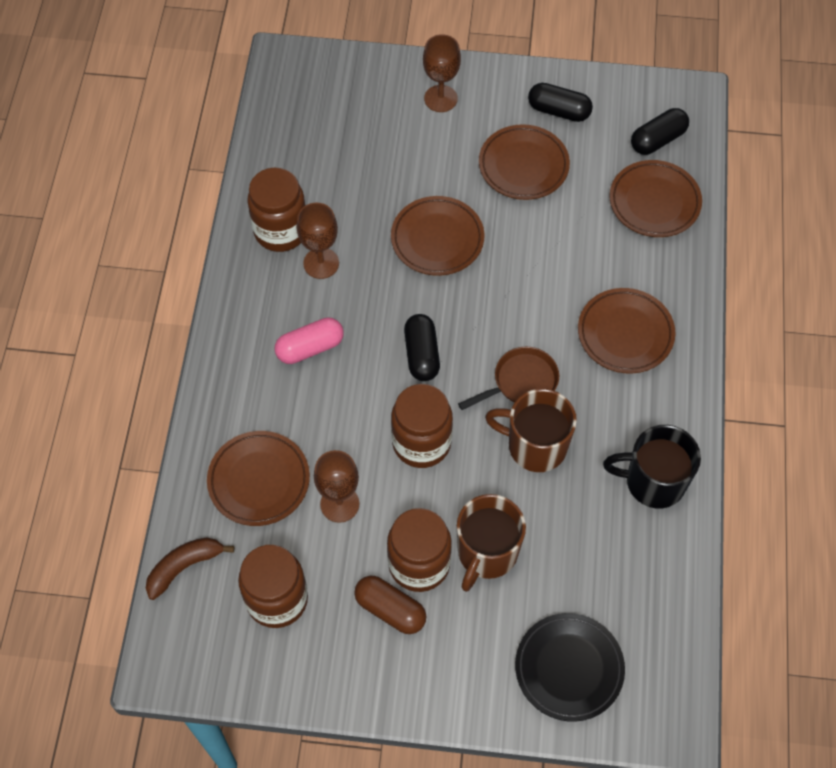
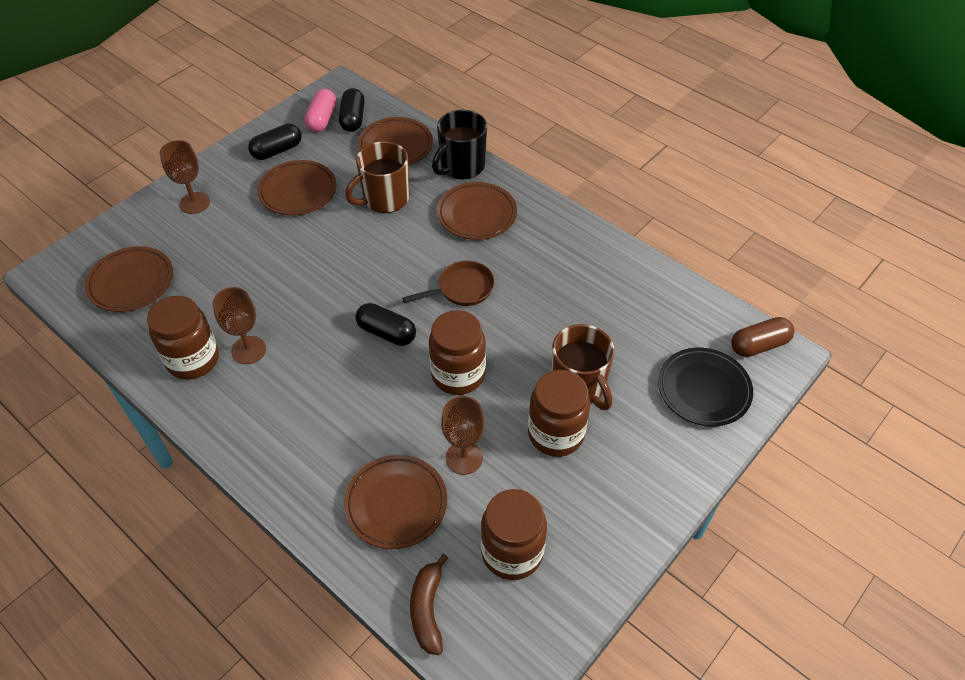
camera: 55 degrees left, 10 degrees down
pink capsule [275,317,344,364] -> pink capsule moved to [304,89,336,132]
brown capsule [354,576,426,634] -> brown capsule moved to [731,317,794,357]
brown plate [391,196,484,276] -> brown plate moved to [85,246,173,312]
brown pan [458,346,559,410] -> brown pan turned 60 degrees clockwise [402,261,495,306]
brown mug [485,389,577,472] -> brown mug moved to [345,141,409,213]
black mug [603,425,701,509] -> black mug moved to [432,110,487,180]

